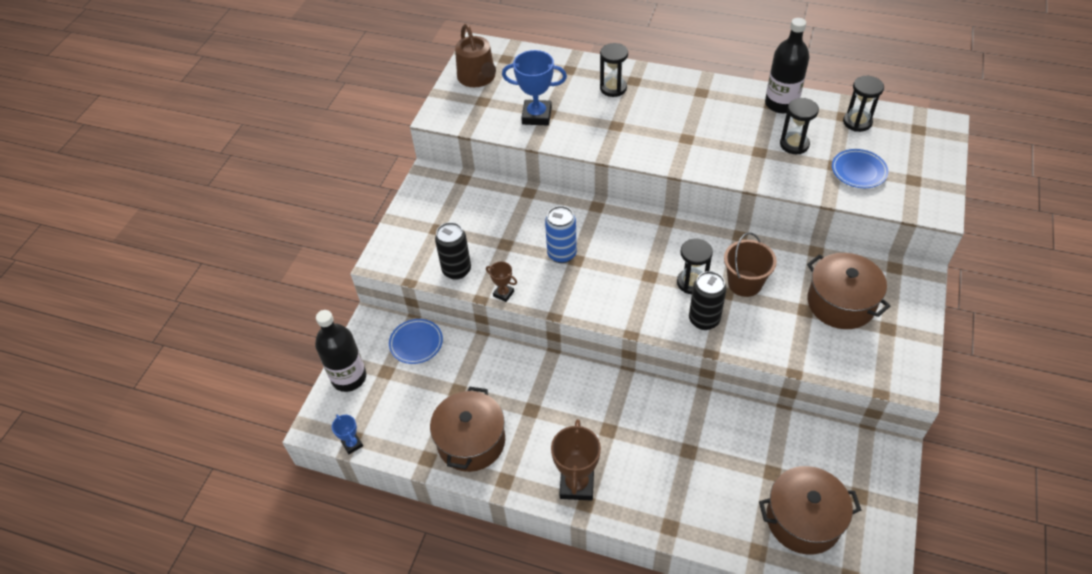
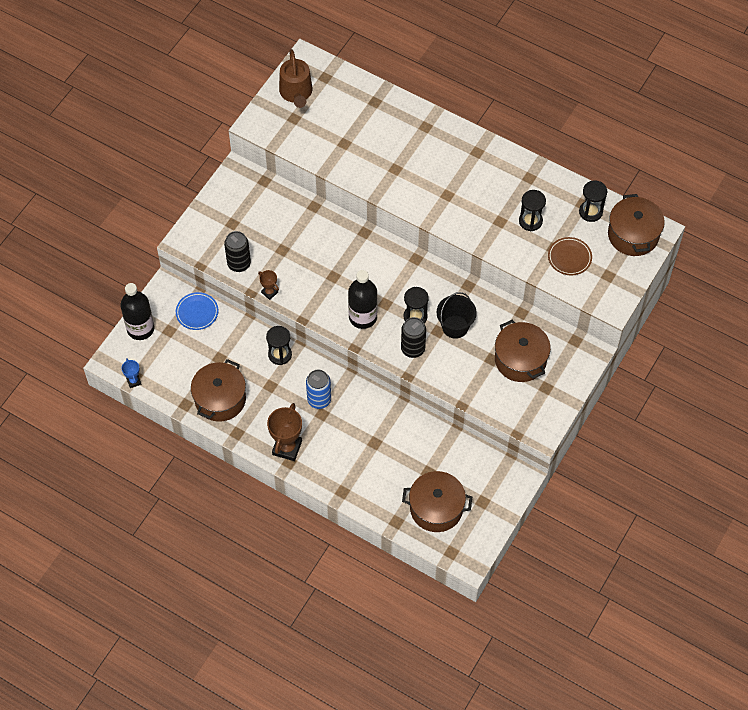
camera: 10 degrees right, 10 degrees up
blue trophy [502,50,567,126] -> none
blue can [545,206,577,263] -> blue can moved to [306,370,331,409]
black hourglass [600,43,628,97] -> black hourglass moved to [266,326,292,365]
brown bucket [724,232,777,297] -> black bucket [437,292,477,339]
black bottle [765,18,809,113] -> black bottle moved to [348,270,377,329]
blue plate [832,149,888,188] -> brown plate [548,237,592,275]
none -> brown pot [608,194,665,256]

